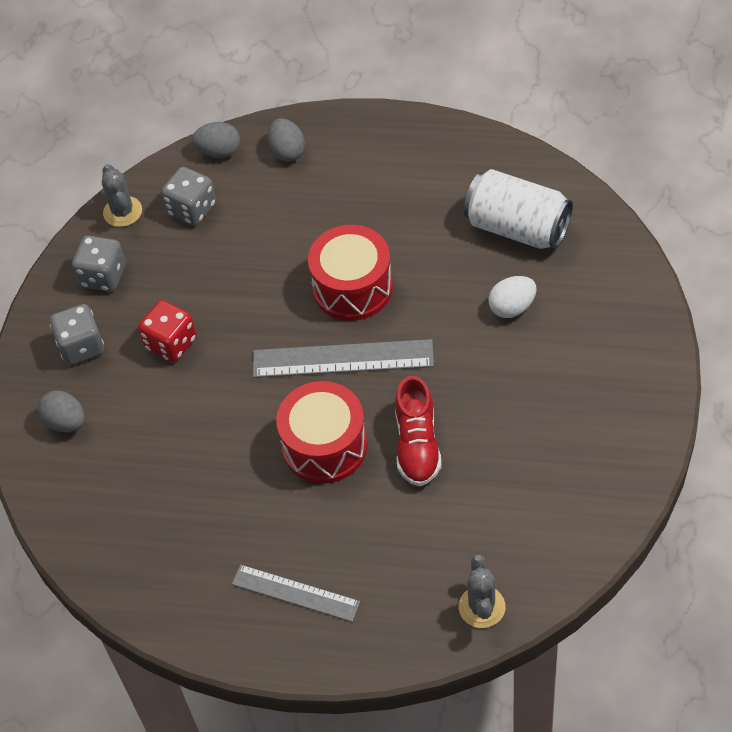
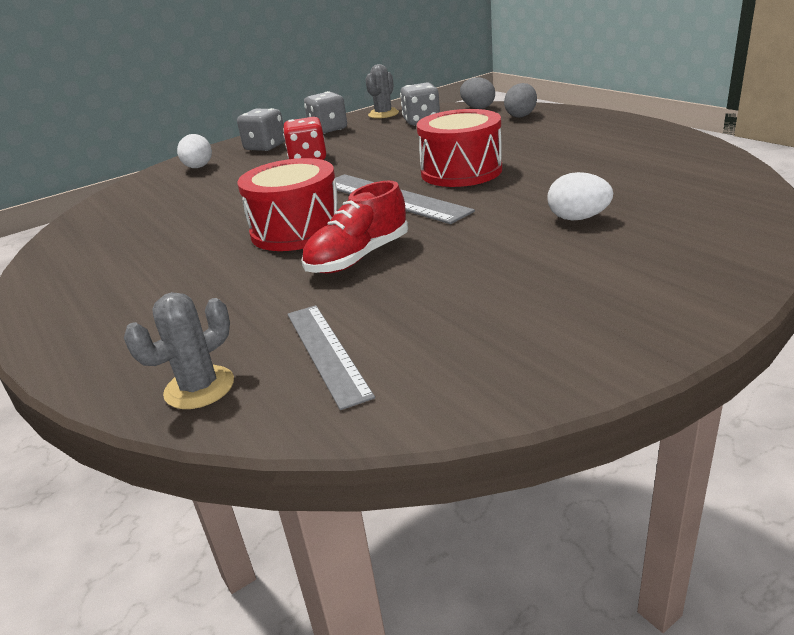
camera: 45 degrees right, 25 degrees down
grey egg [38,390,85,432] -> white egg [177,134,212,168]
grey ruler [232,565,360,622] -> grey ruler moved to [287,305,375,410]
white can [464,169,573,249] -> none

